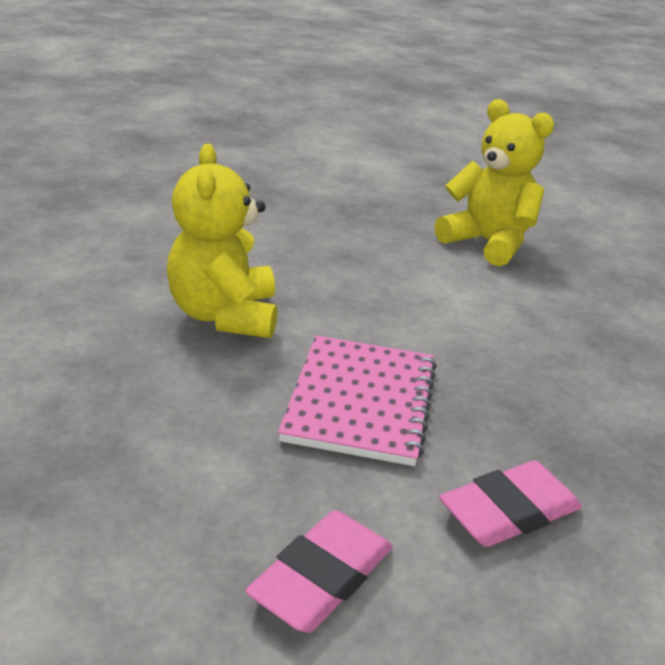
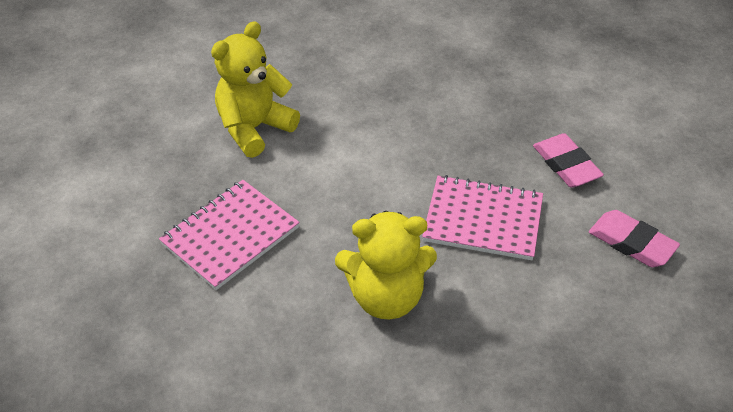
camera: 85 degrees left, 15 degrees up
none -> pink notebook [159,180,300,290]

